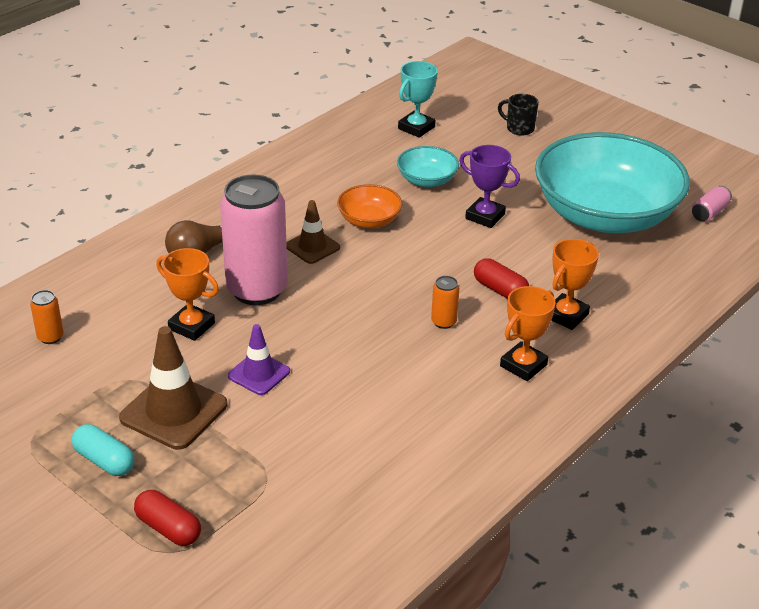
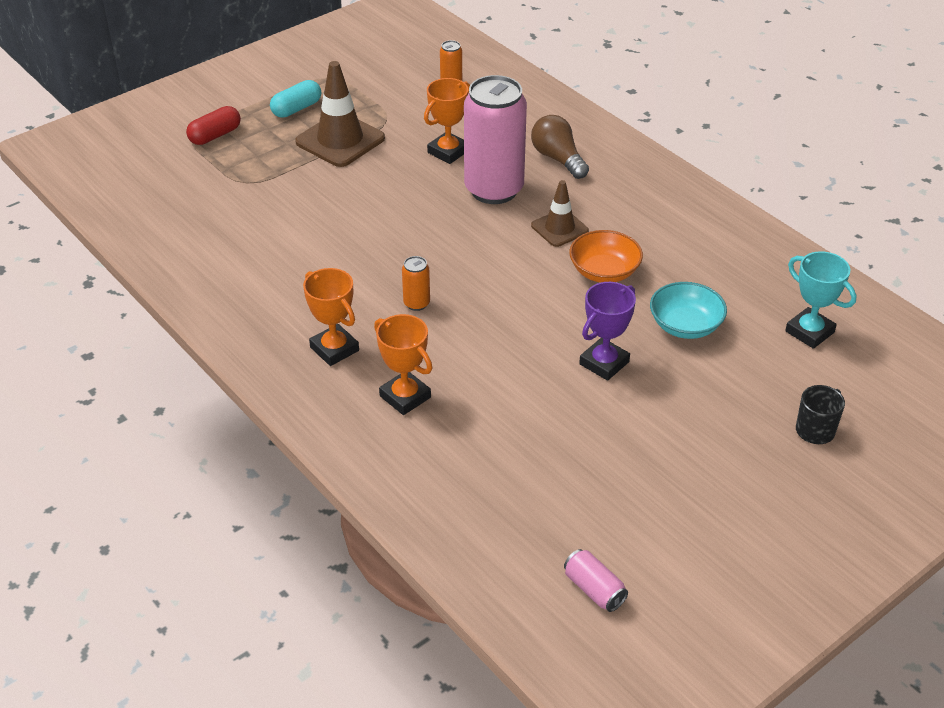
camera: 100 degrees right, 5 degrees up
purple traffic cone [228,324,290,395] -> none
red capsule [474,258,529,299] -> none
turquoise bowl [535,132,690,233] -> none

